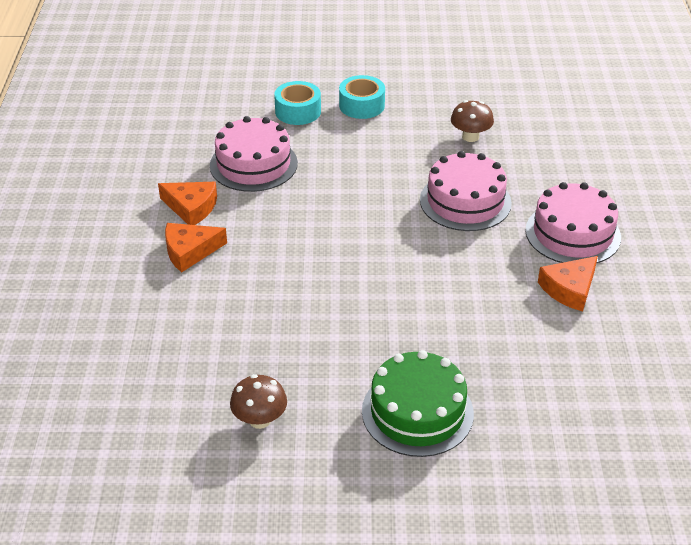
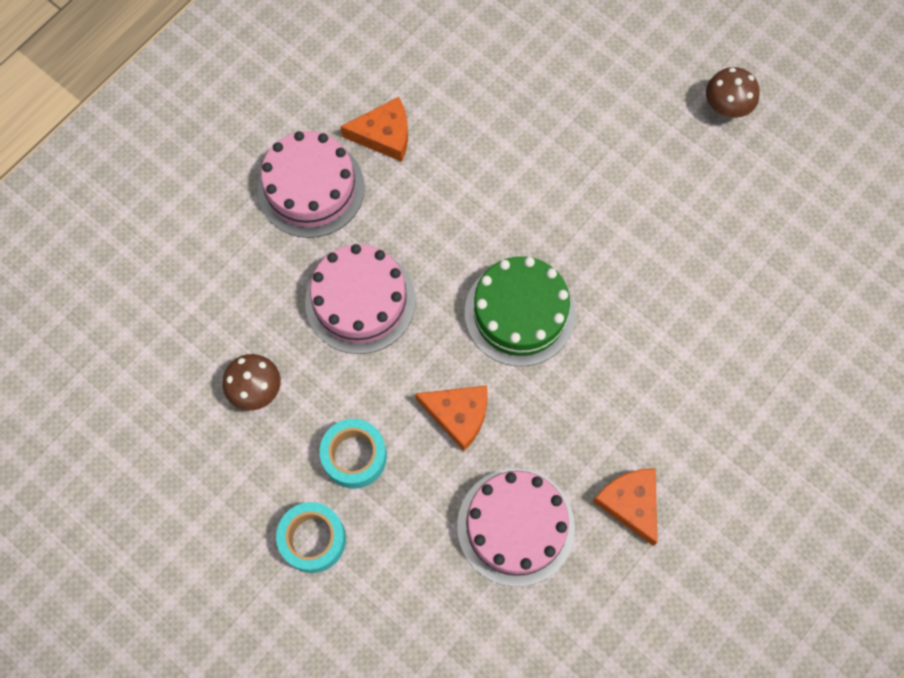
camera: 140 degrees left, 30 degrees up
orange cheese [165,223,227,272] -> orange cheese moved to [415,385,488,451]
brown mushroom [230,374,287,429] -> brown mushroom moved to [706,67,760,118]
turquoise tape [274,81,321,125] -> turquoise tape moved to [319,419,387,489]
green cake [362,350,474,457] -> green cake moved to [465,256,576,366]

